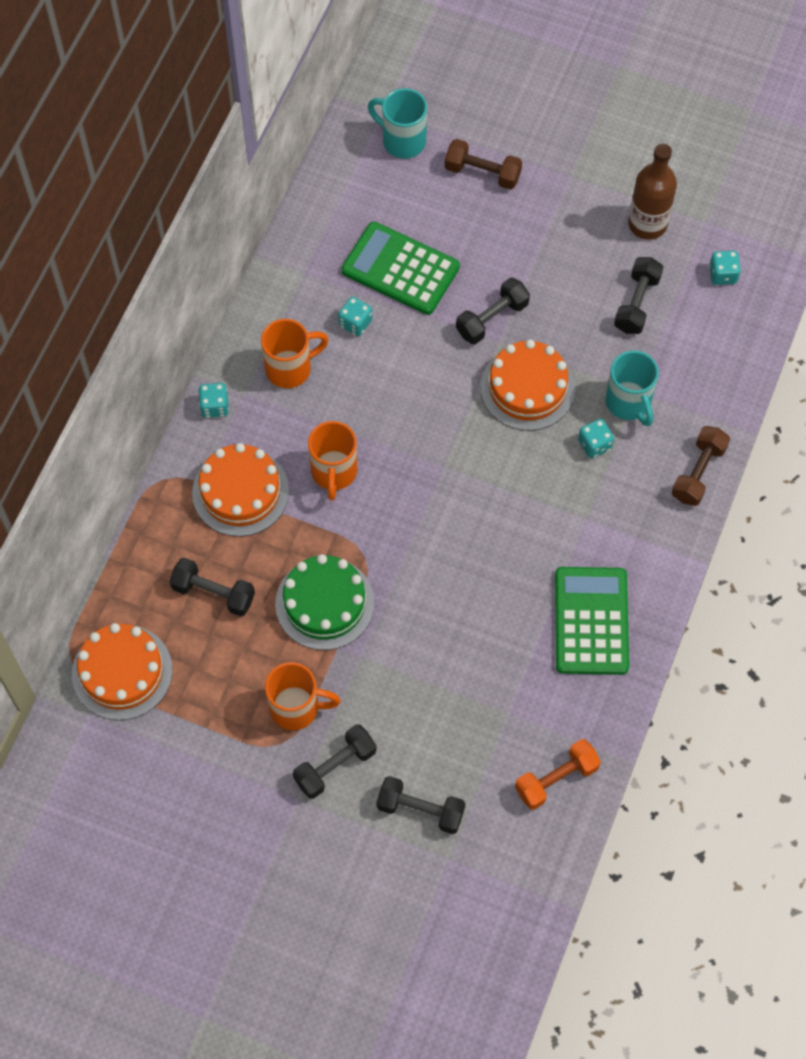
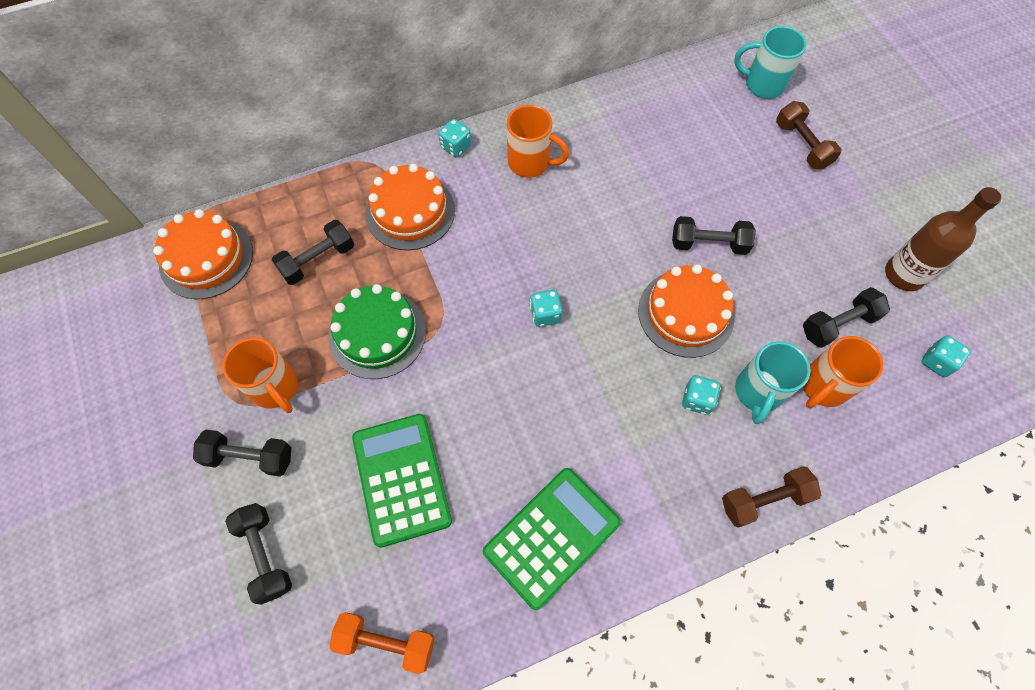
camera: 45 degrees right, 0 degrees up
black dumbbell [170,558,255,617] -> black dumbbell turned 75 degrees clockwise [272,220,354,285]
orange mug [308,421,357,501] -> orange mug moved to [803,336,883,408]
turquoise dice [338,297,372,336] -> turquoise dice moved to [530,290,563,327]
green calculator [341,221,460,315] -> green calculator moved to [352,414,452,548]
turquoise mug [368,88,427,159] -> turquoise mug turned 60 degrees counterclockwise [734,26,806,99]

